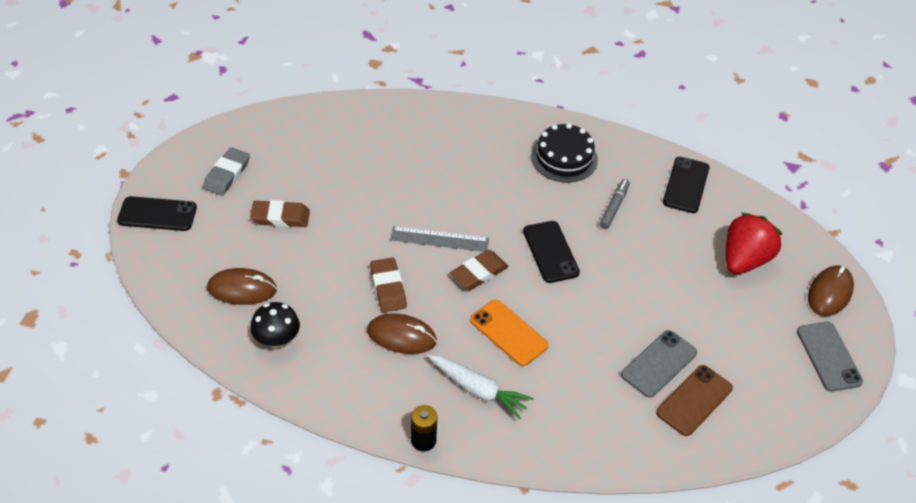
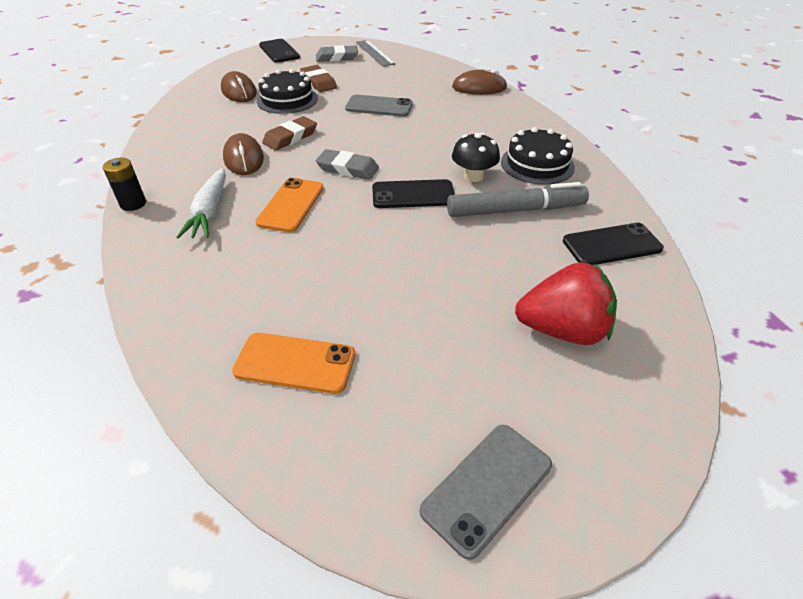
camera: 60 degrees right, 5 degrees down
black mushroom [251,302,300,348] -> black mushroom moved to [452,133,500,182]
grey ruler [390,226,489,252] -> grey ruler moved to [356,40,395,67]
brown eraser [450,250,509,290] -> grey eraser [316,149,379,180]
black phone [523,221,580,283] -> black phone turned 45 degrees clockwise [372,179,455,208]
grey marker [599,179,630,229] -> grey marker [447,182,589,217], size x1.79
grey phone [621,330,697,398] -> grey phone moved to [345,94,413,117]
brown phone [656,365,733,436] -> orange phone [232,333,355,394]
brown mouse [808,266,854,316] -> brown mouse moved to [452,70,507,95]
none -> black cake [257,69,318,114]

